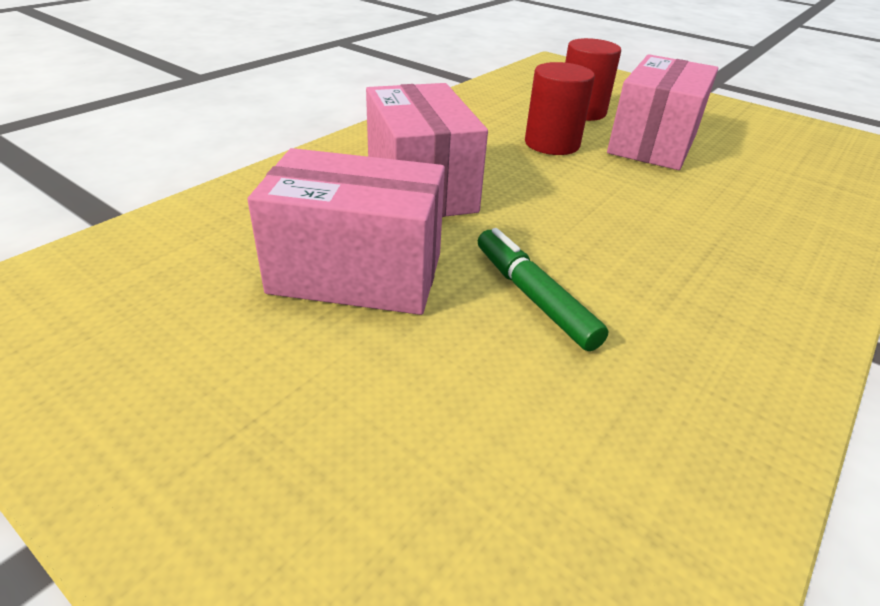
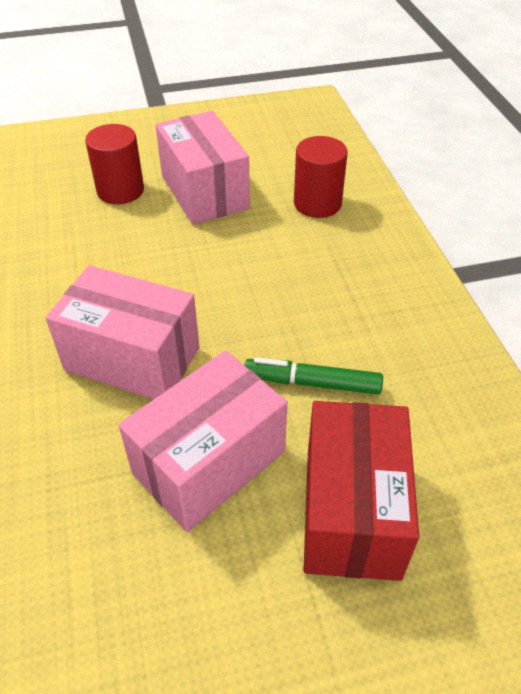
camera: 50 degrees left, 10 degrees up
red cylinder [525,62,595,155] -> red cylinder moved to [294,136,348,218]
none -> red box [303,401,419,581]

